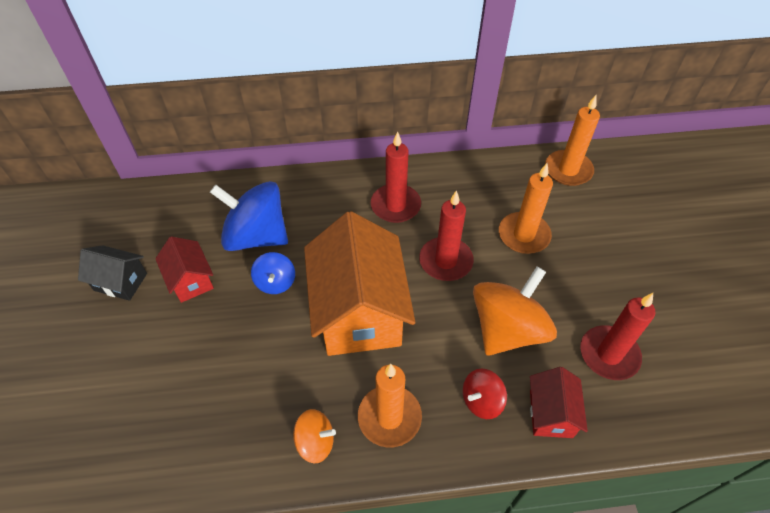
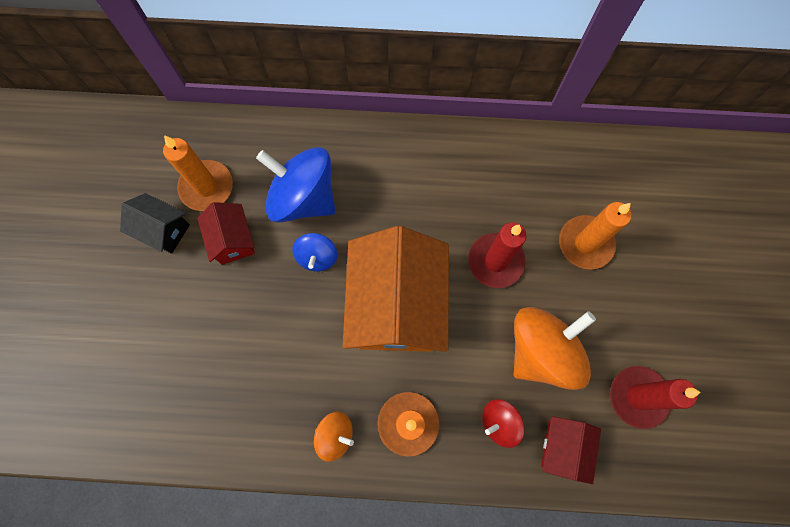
camera: 10 degrees right, 20 degrees up
red candle [371,131,421,223] -> none
orange candle [545,95,600,186] -> orange candle moved to [163,135,233,211]

